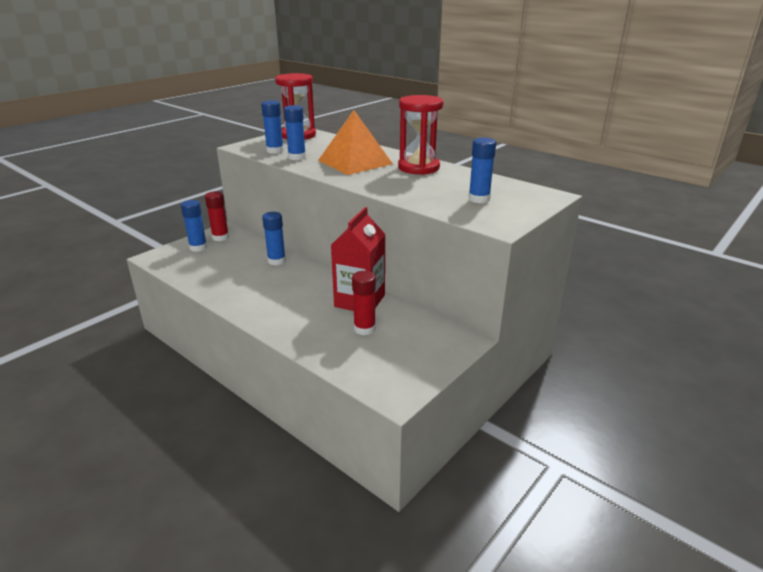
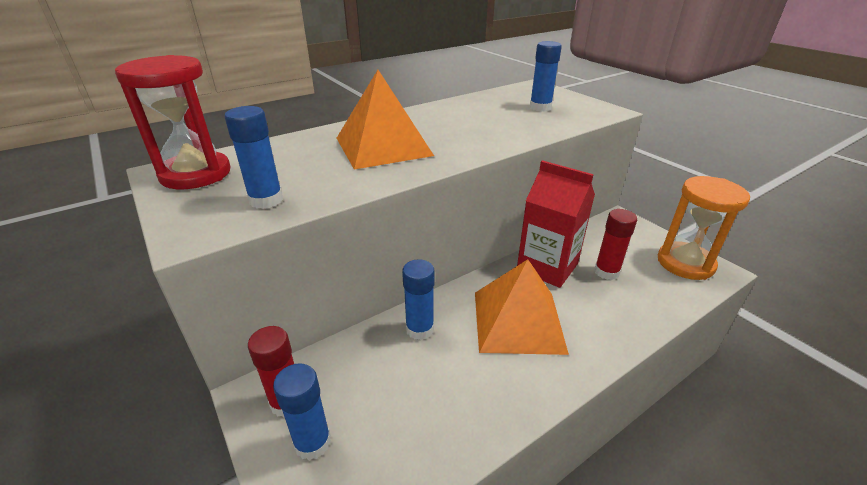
camera: 75 degrees left, 5 degrees up
blue glue stick [284,105,306,160] -> none
red hourglass [398,95,443,175] -> none
none -> orange pyramid [475,259,569,355]
none -> orange hourglass [658,176,750,280]

